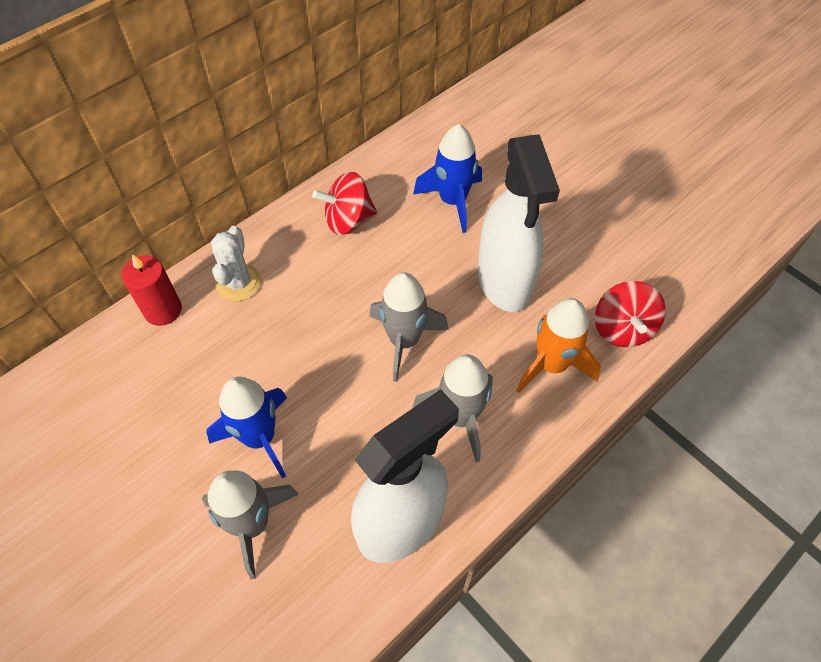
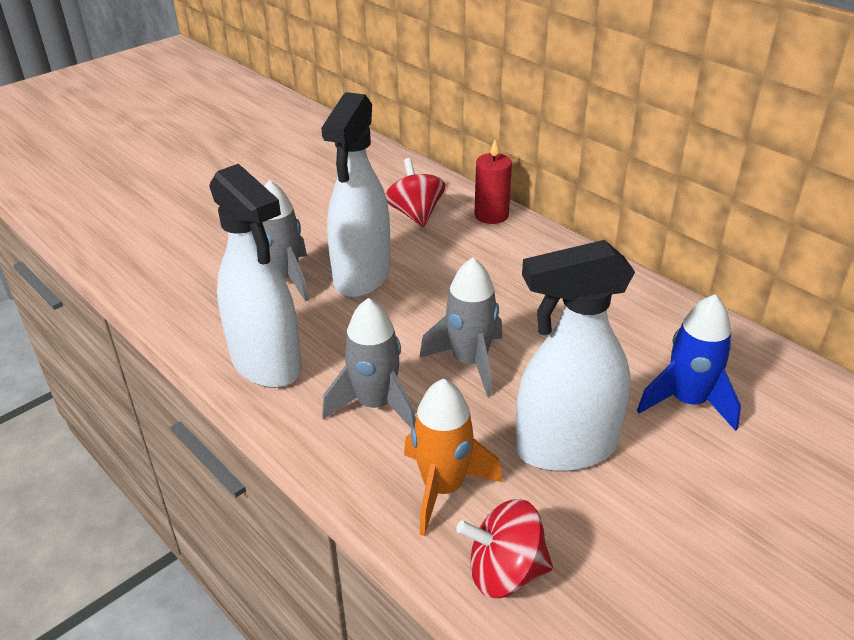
camera: 90 degrees right, 20 degrees down
blue rocket [207,377,287,479] -> white spray bottle [321,92,391,298]
white cactus [211,226,261,301] -> none
red spinning top [312,172,377,235] -> red spinning top moved to [385,158,445,227]

